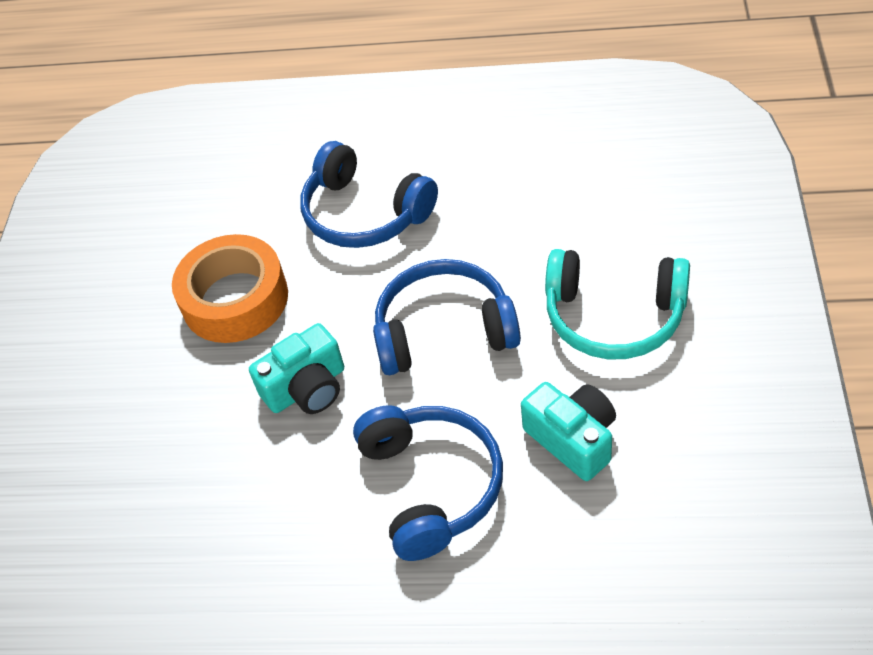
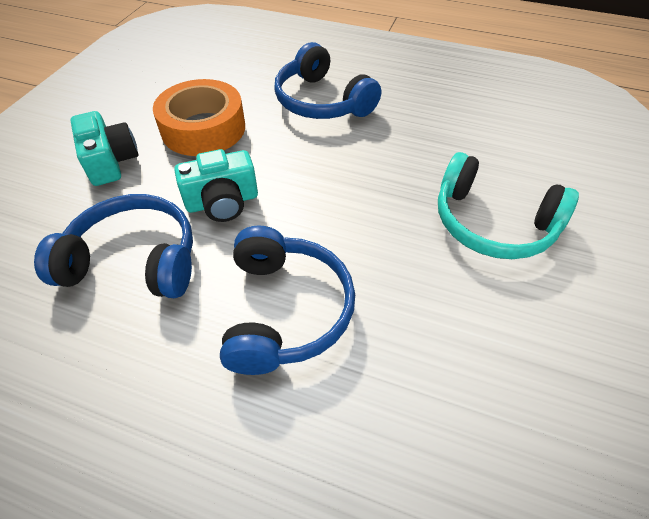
camera: 10 degrees right, 0 degrees up
blue headphones [373,259,521,375] -> blue headphones moved to [34,194,193,298]
turquoise camera [521,382,616,481] -> turquoise camera moved to [70,111,139,186]

